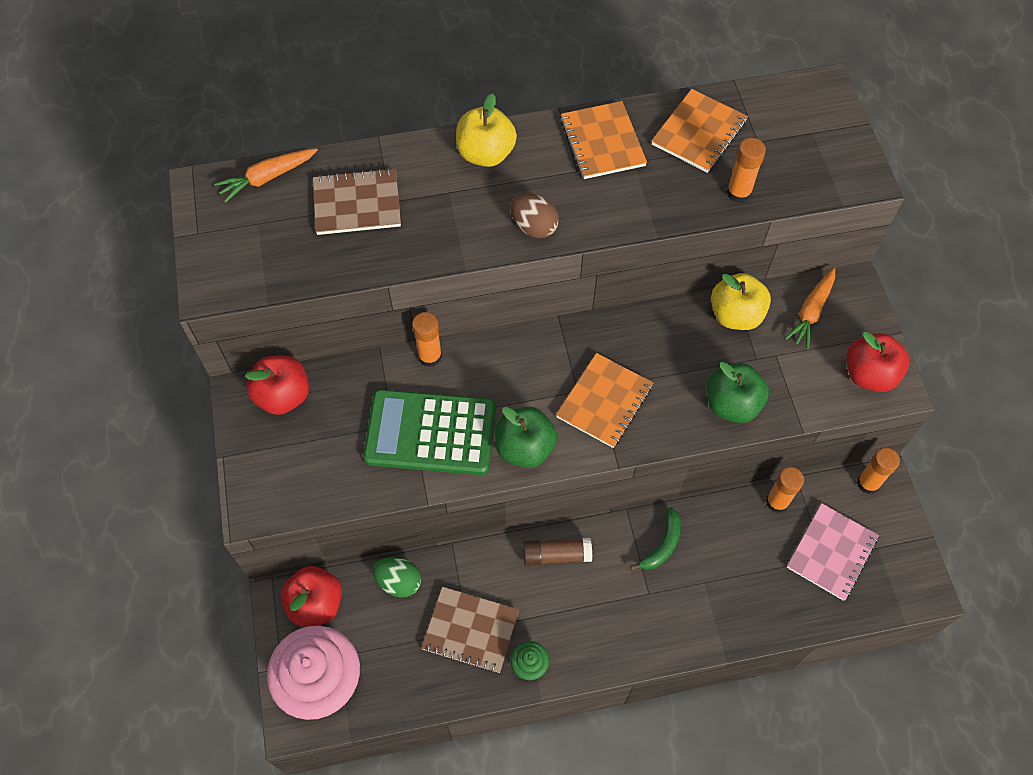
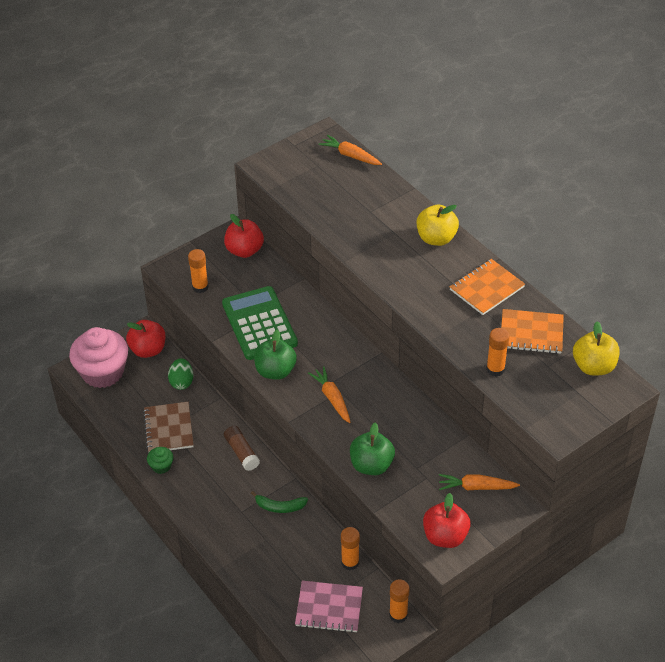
camera: 65 degrees right, 15 degrees down
brown notebook [313,168,401,235] -> none
orange glue stick [412,312,442,367] -> orange glue stick moved to [188,249,209,293]
brown egg [510,193,559,238] -> none
orange notebook [556,353,654,448] -> orange carrot [308,366,351,423]
yellow apple [711,273,771,330] -> yellow apple moved to [573,321,620,375]

